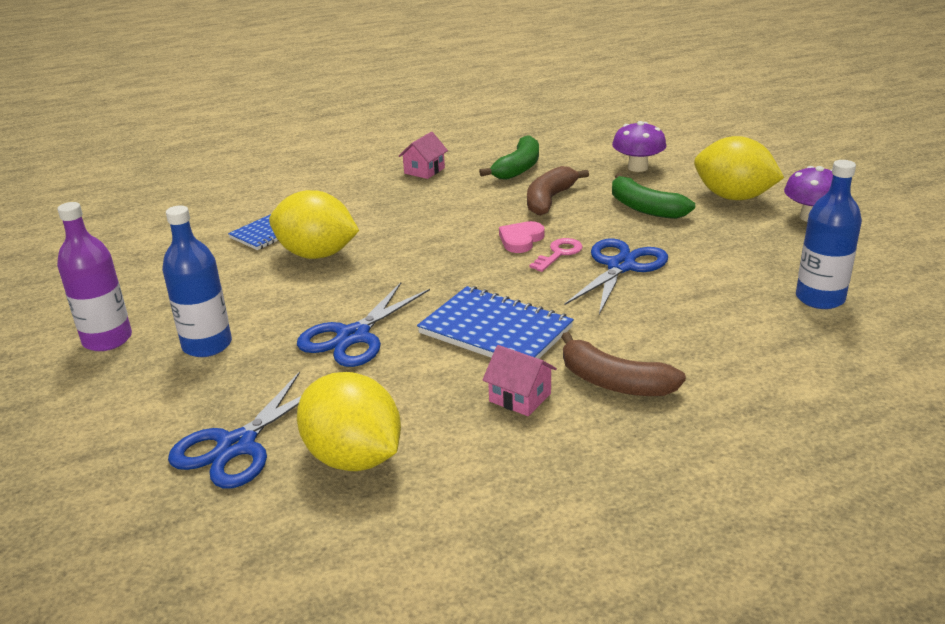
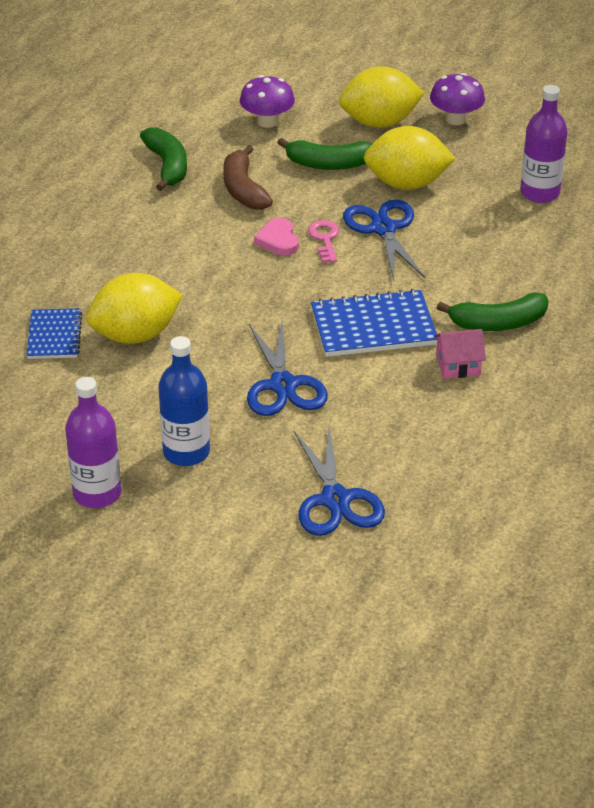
camera: 45 degrees left, 10 degrees up
yellow lemon [297,372,401,471] -> yellow lemon moved to [364,126,456,190]
pink house [399,132,448,179] -> none
brown banana [561,332,686,396] -> green banana [437,292,549,331]
blue bottle [796,160,862,309] -> purple bottle [520,85,568,203]

